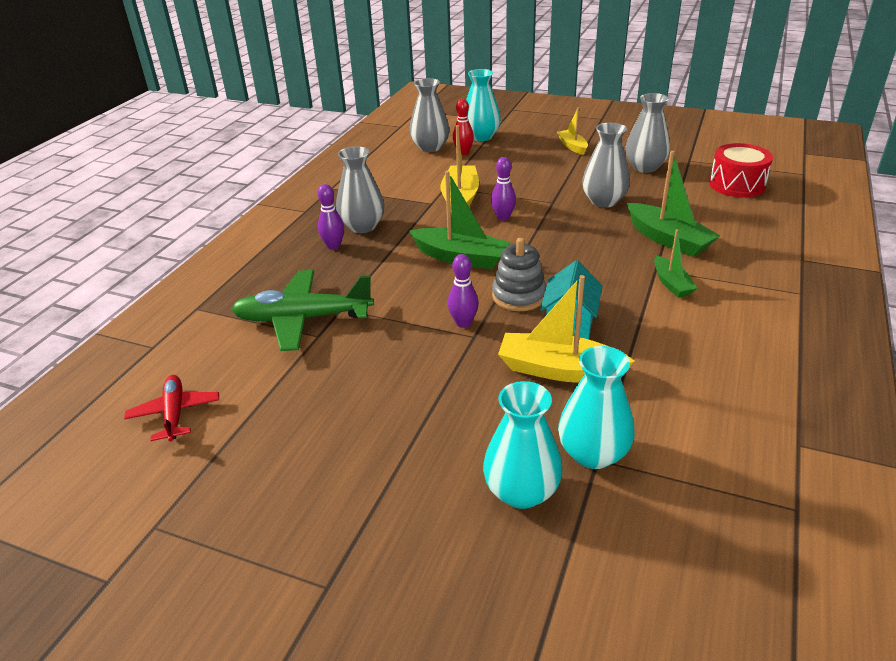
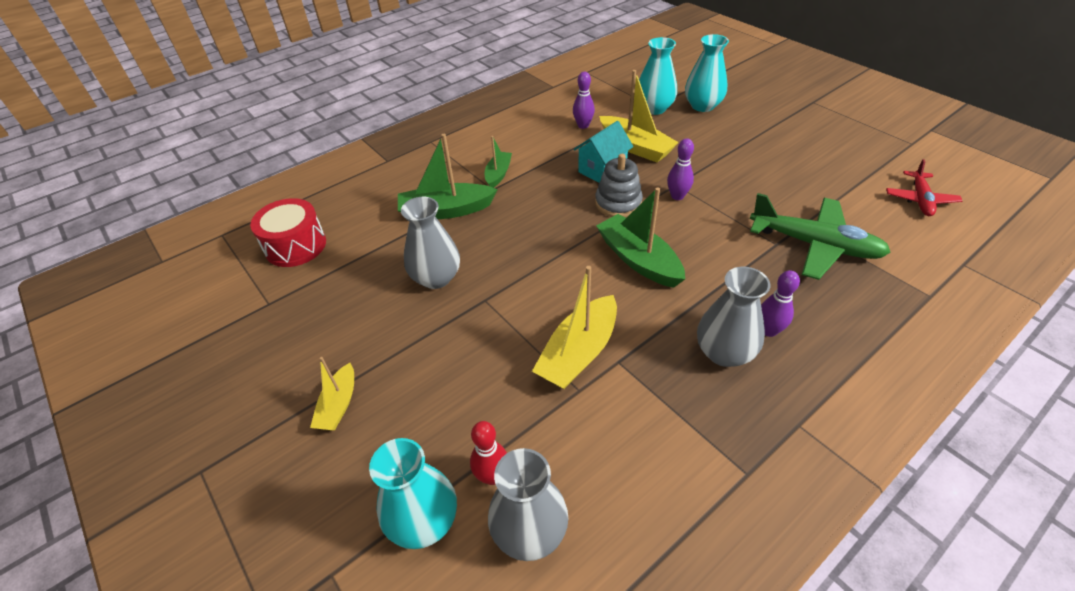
camera: 150 degrees left, 10 degrees up
purple bowling pin [491,157,516,221] -> purple bowling pin moved to [573,72,595,129]
grey vase [625,93,670,173] -> none
green boat [627,151,720,257] -> green boat turned 90 degrees counterclockwise [398,134,498,219]

